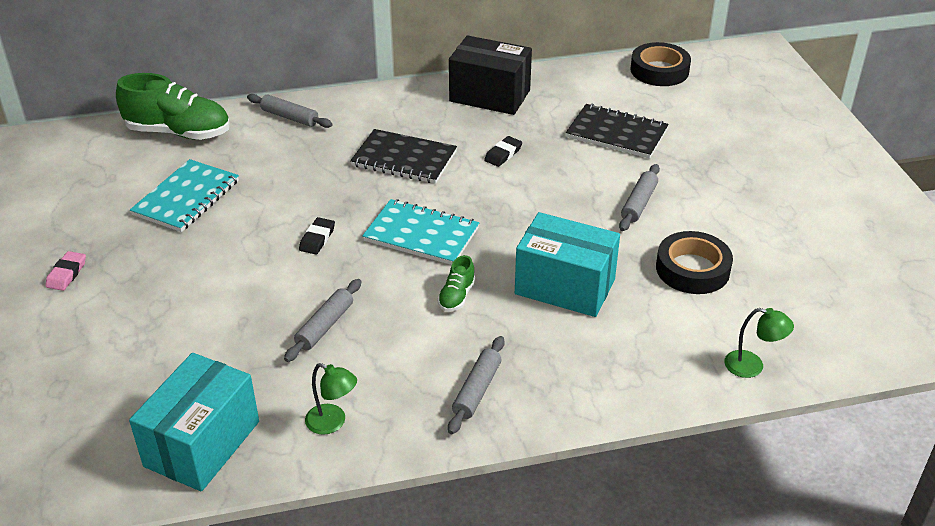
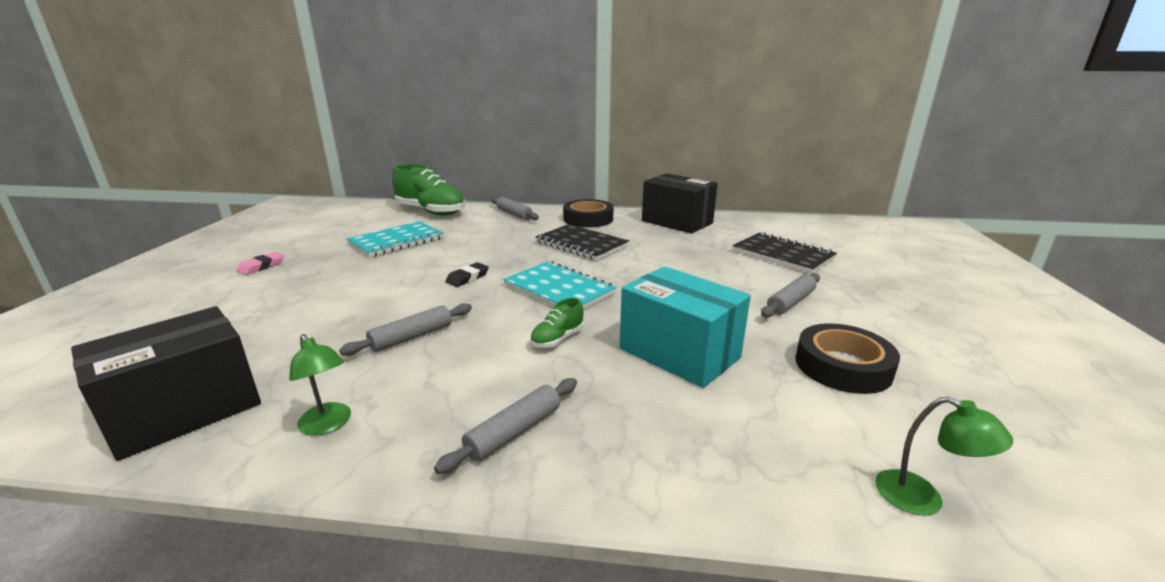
camera: 20 degrees right, 15 degrees down
turquoise box [129,353,259,491] -> black box [71,306,261,461]
black eraser [484,136,522,167] -> none
black tape [631,42,691,86] -> black tape moved to [563,199,614,227]

